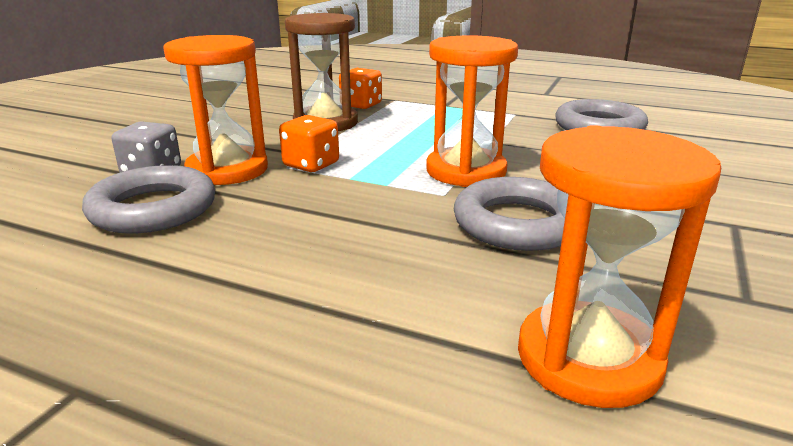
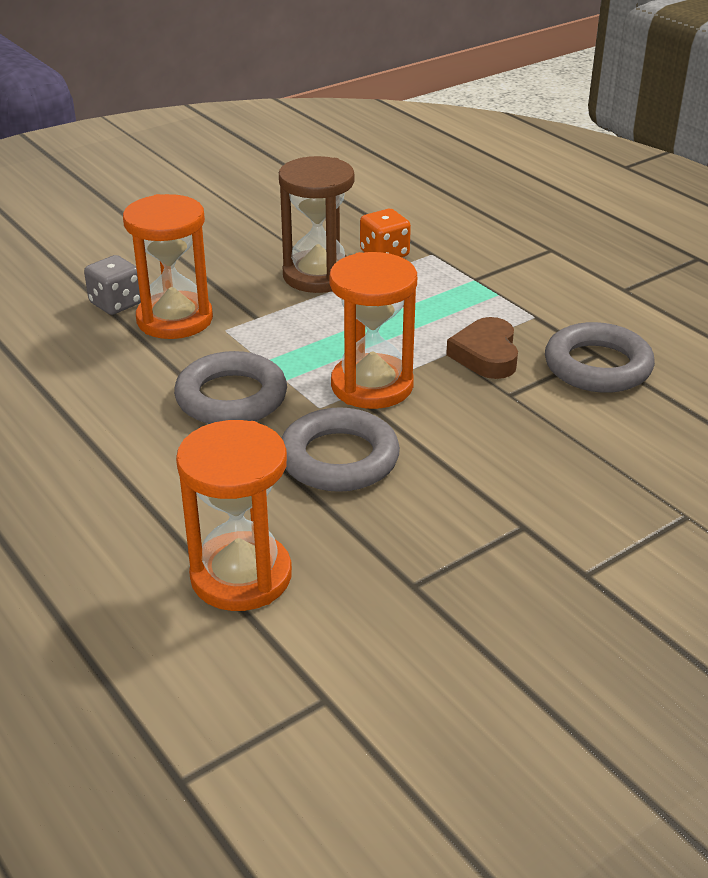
camera: 30 degrees right, 10 degrees up
grey ring [82,165,215,234] -> grey ring moved to [174,351,287,424]
orange dice [279,115,339,172] -> none
none -> brown heart [446,317,518,379]

